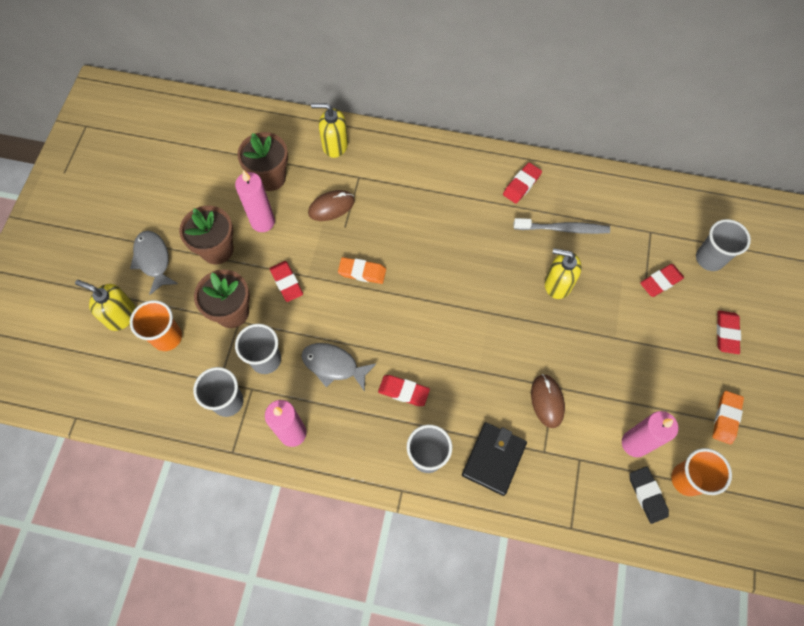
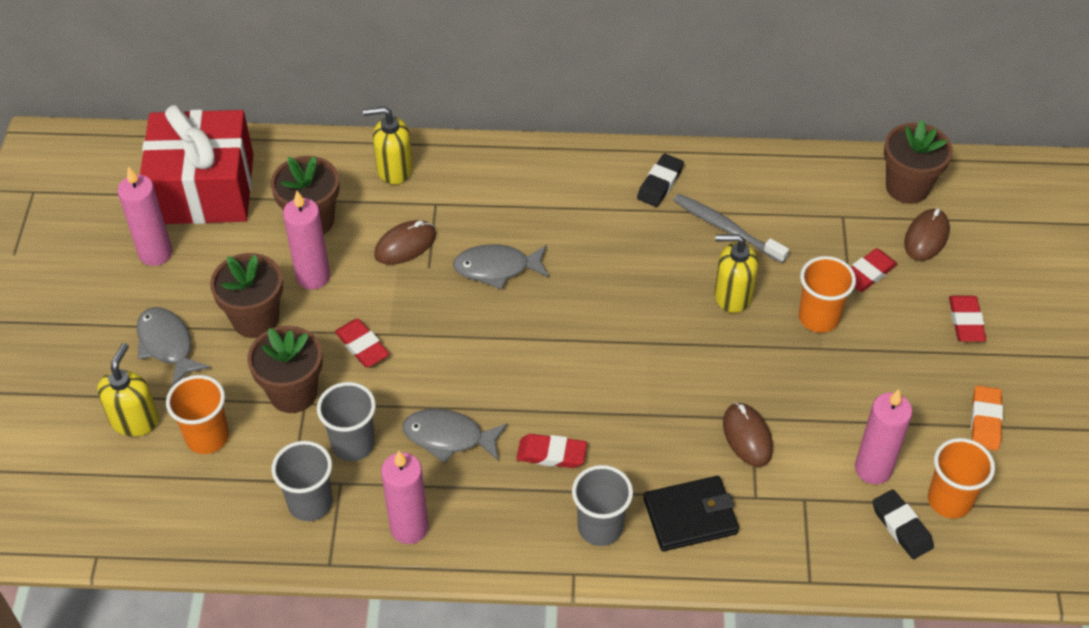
camera: 10 degrees left, 15 degrees down
yellow soap dispenser [75,280,135,331] -> yellow soap dispenser turned 90 degrees clockwise [97,343,159,437]
orange eraser [338,257,386,284] -> none
black wallet [462,422,527,496] -> black wallet turned 60 degrees clockwise [643,476,739,551]
red eraser [503,163,542,204] -> black eraser [637,154,684,207]
grey toothbrush [514,218,610,234] -> grey toothbrush turned 135 degrees counterclockwise [673,194,789,263]
grey cup [696,219,751,271] -> brown mouse [904,208,950,261]
none -> pink candle [117,166,173,266]
none -> red gift [140,105,253,224]
none -> grey fish [453,244,549,289]
none -> orange cup [799,256,856,333]
none -> brown flower pot [884,119,953,204]

